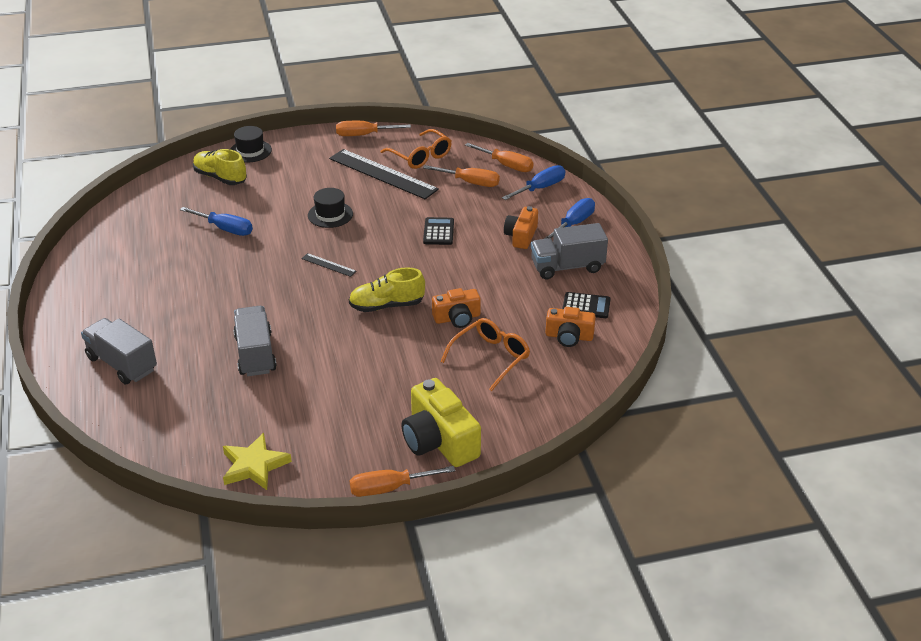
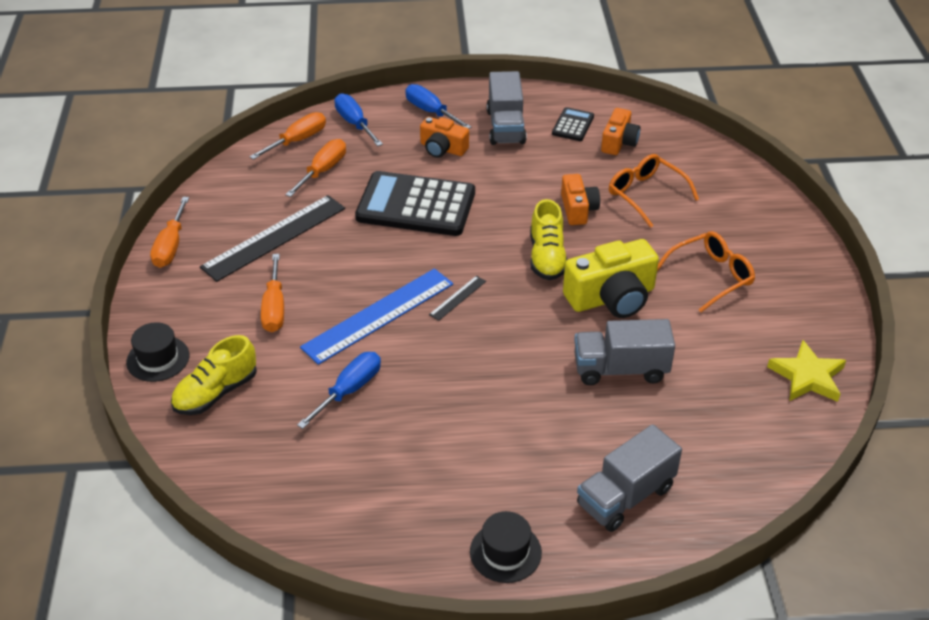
camera: 80 degrees left, 5 degrees up
black hat [308,188,353,228] -> black hat moved to [470,511,542,583]
orange screwdriver [350,466,455,497] -> orange screwdriver moved to [261,254,284,332]
orange glasses [381,129,452,169] -> orange glasses moved to [657,231,755,312]
yellow camera [401,378,481,467] -> yellow camera moved to [563,239,659,318]
black calculator [423,217,454,245] -> black calculator [355,171,475,236], size x2.16
none -> blue ruler [300,268,453,365]

